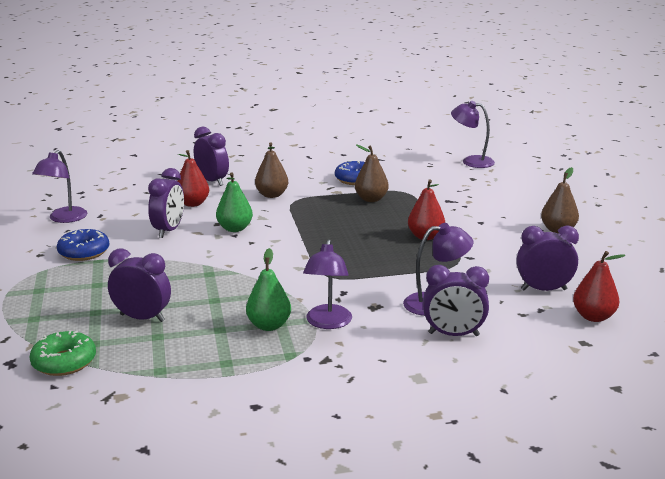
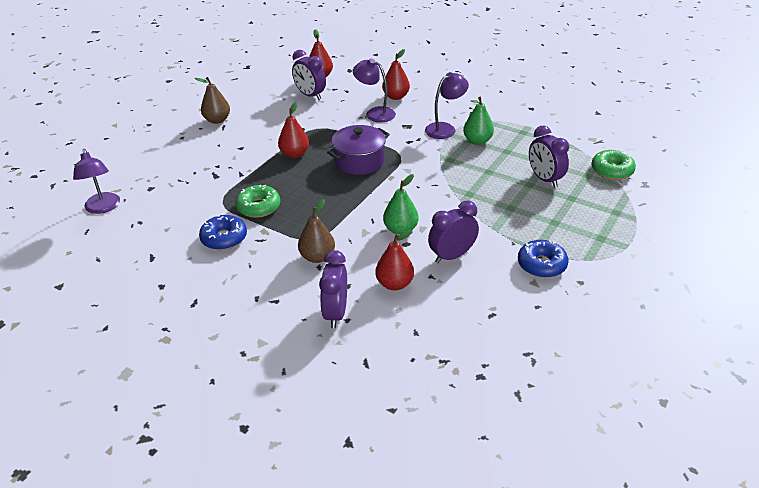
camera: 135 degrees left, 15 degrees up
purple lamp [32,150,87,223] -> none
brown pear [355,145,389,202] -> green donut [235,185,280,218]
purple clock [423,265,489,336] -> red pear [382,49,410,100]
none -> purple pot [327,125,390,175]

